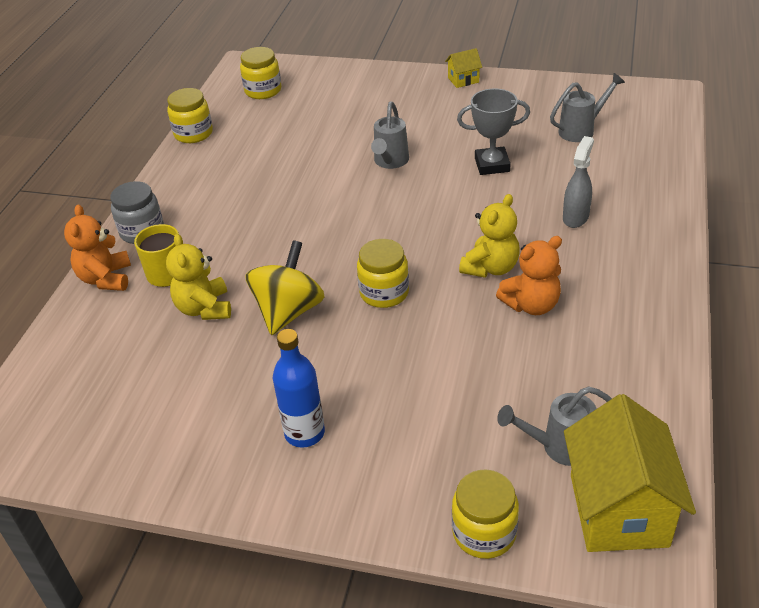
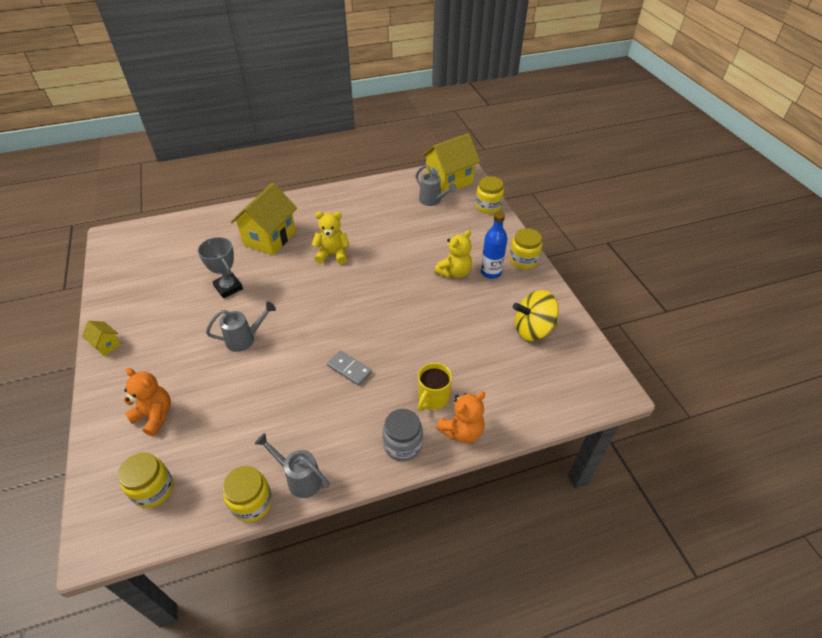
camera: 125 degrees left, 5 degrees up
yellow teddy bear [166,234,231,320] -> yellow teddy bear moved to [434,230,472,278]
yellow spinning top [245,240,325,335] -> yellow spinning top moved to [513,290,559,341]
yellow jar [357,239,409,308] -> yellow jar moved to [510,228,542,269]
orange teddy bear [496,236,562,315] -> orange teddy bear moved to [123,368,171,436]
grey watering can [550,73,625,142] -> grey watering can moved to [255,433,329,498]
grey spray bottle [563,136,594,228] -> yellow house [231,183,297,255]
none -> grey domino [327,351,372,386]

